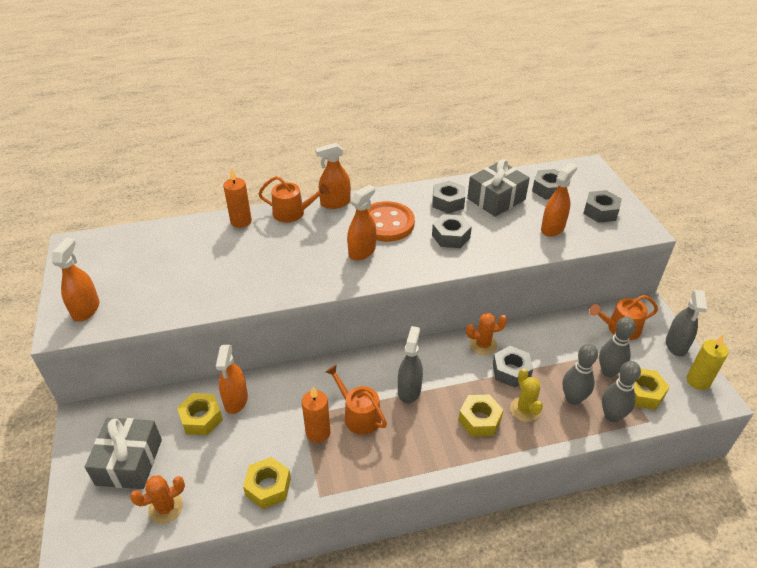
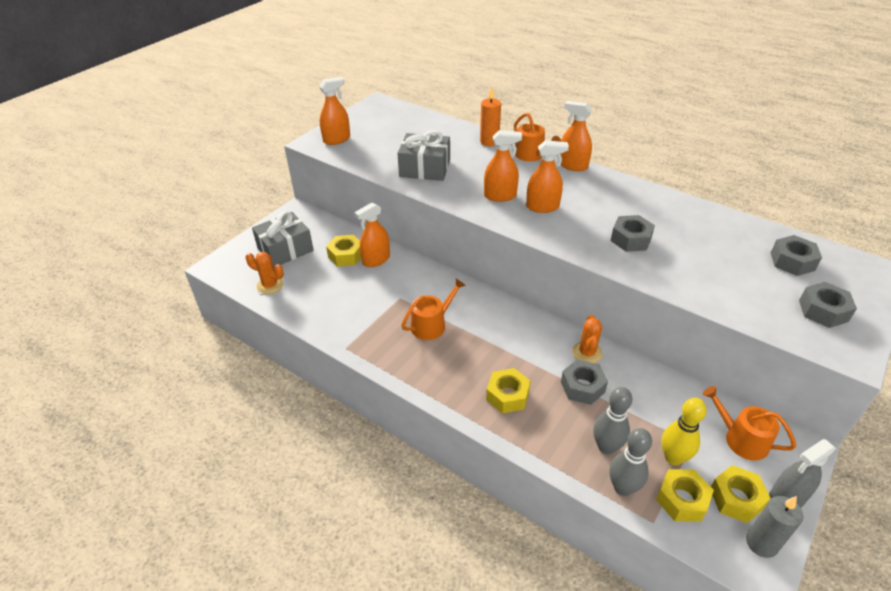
camera: 50 degrees right, 0 degrees up
yellow nut [243,457,291,509] -> yellow nut moved to [711,465,771,523]
orange candle [302,387,331,443] -> none
orange watering can [326,365,387,435] -> orange watering can turned 45 degrees clockwise [401,279,466,340]
orange button [367,201,415,242] -> none
grey spray bottle [398,326,423,403] -> none
grey nut [432,181,465,214] -> none
orange cactus [466,313,507,355] -> orange cactus turned 60 degrees clockwise [572,315,603,363]
grey gift [467,159,530,217] -> grey gift moved to [397,130,450,181]
yellow cactus [510,368,543,422] -> none
orange spray bottle [541,163,577,237] -> orange spray bottle moved to [484,130,522,202]
grey bowling pin [599,317,636,377] -> yellow bowling pin [662,398,707,465]
yellow candle [687,334,729,390] -> grey candle [746,496,803,558]

